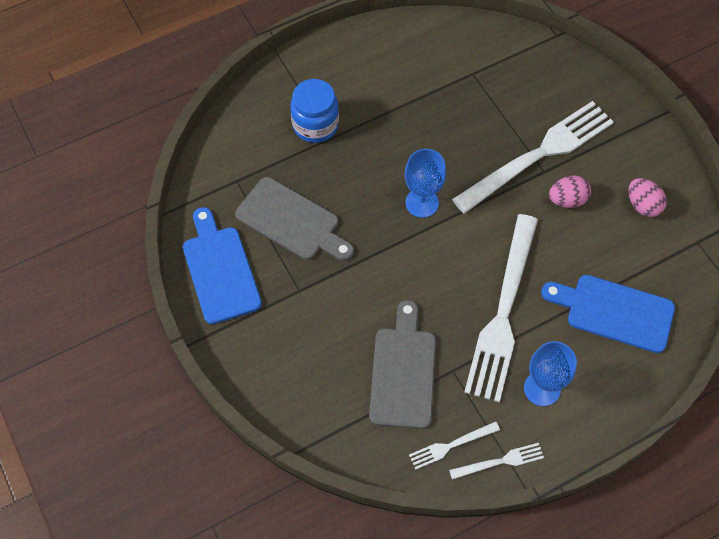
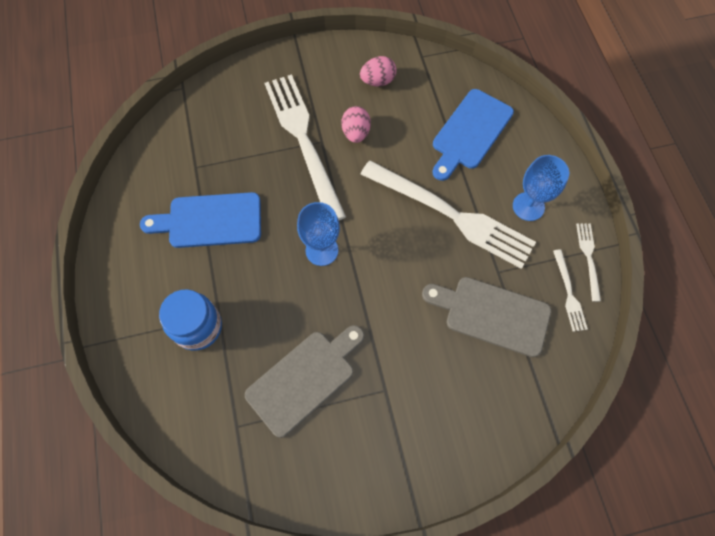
camera: 75 degrees left, 5 degrees up
blue cutting board [183,207,262,324] -> blue cutting board moved to [140,192,261,248]

